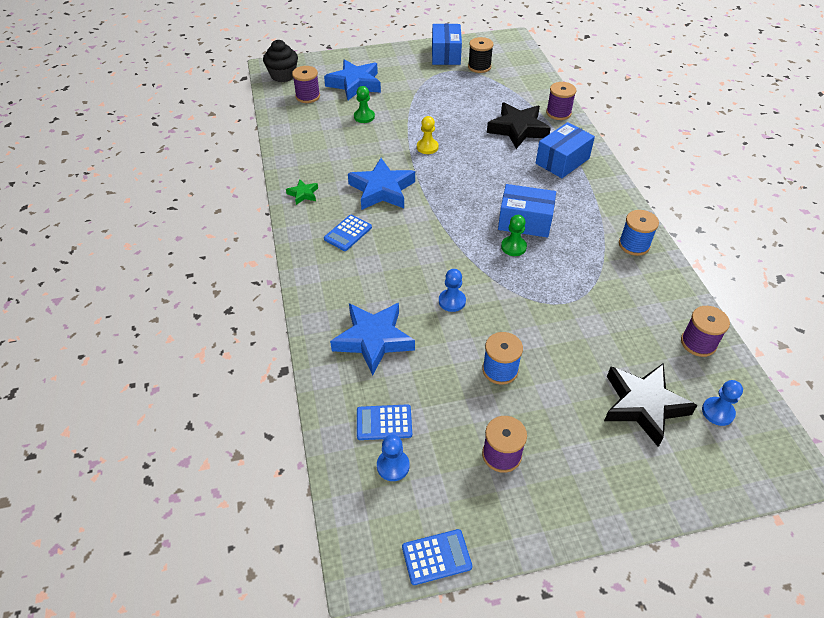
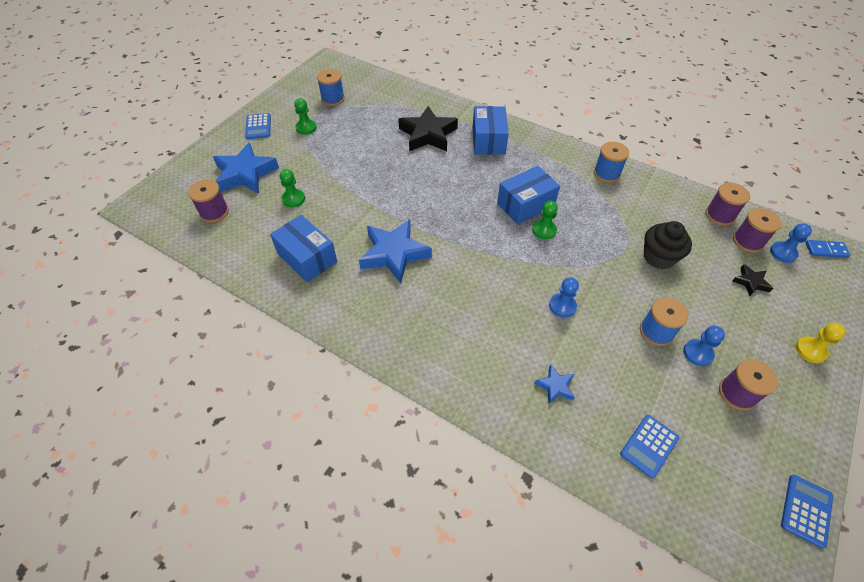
camera: 45 degrees left, 5 degrees up
black cupcake [263,40,298,82] -> black cupcake moved to [644,221,692,269]
green star [286,179,318,205] -> none
blue calculator [324,215,372,251] -> blue calculator moved to [245,113,271,139]
blue star [330,303,415,376] -> blue star [534,364,575,404], size x0.48
blue pawn [377,434,410,481] -> blue pawn moved to [683,326,725,366]
yellow pawn [417,116,439,154] -> yellow pawn moved to [796,323,846,363]
blue box [432,24,462,65] -> blue box moved to [270,215,337,282]
black spool [468,37,494,73] -> blue spool [317,69,345,106]
purple spool [546,82,576,120] -> purple spool moved to [733,208,781,253]
black star [604,363,698,447] -> black star [732,264,773,296], size x0.48
none -> green pawn [294,98,317,135]
none -> blue domino [805,240,850,258]

